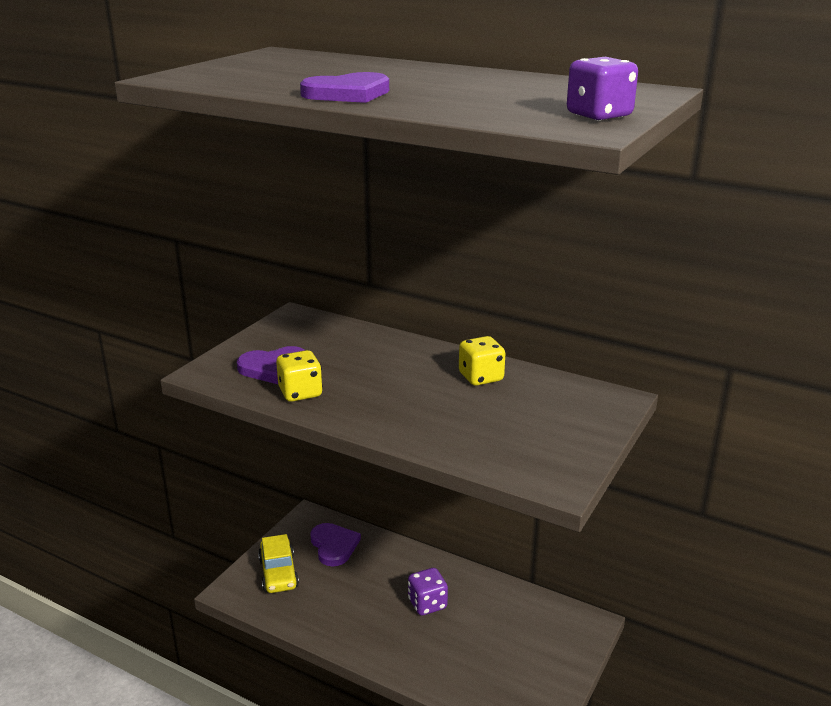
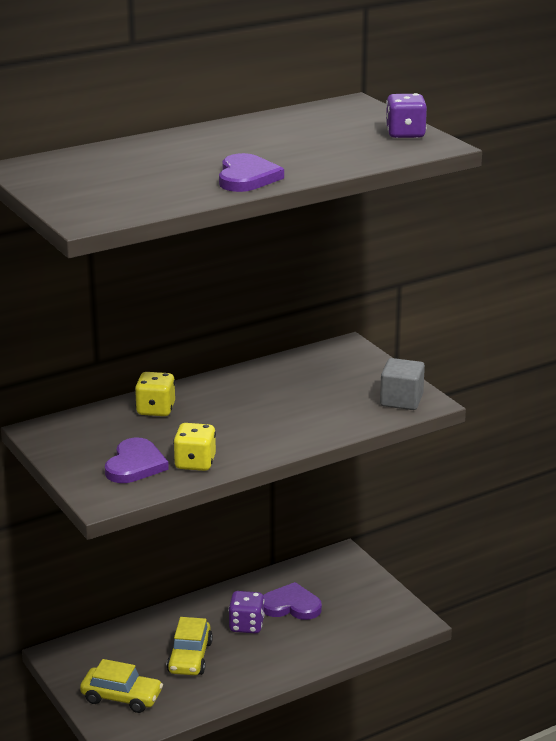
camera: 60 degrees left, 0 degrees up
purple heart [310,523,361,567] -> purple heart moved to [263,582,322,620]
yellow dice [459,336,505,386] -> yellow dice moved to [135,372,175,416]
none -> yellow car [167,617,213,675]
none -> grey cube [380,358,425,410]

